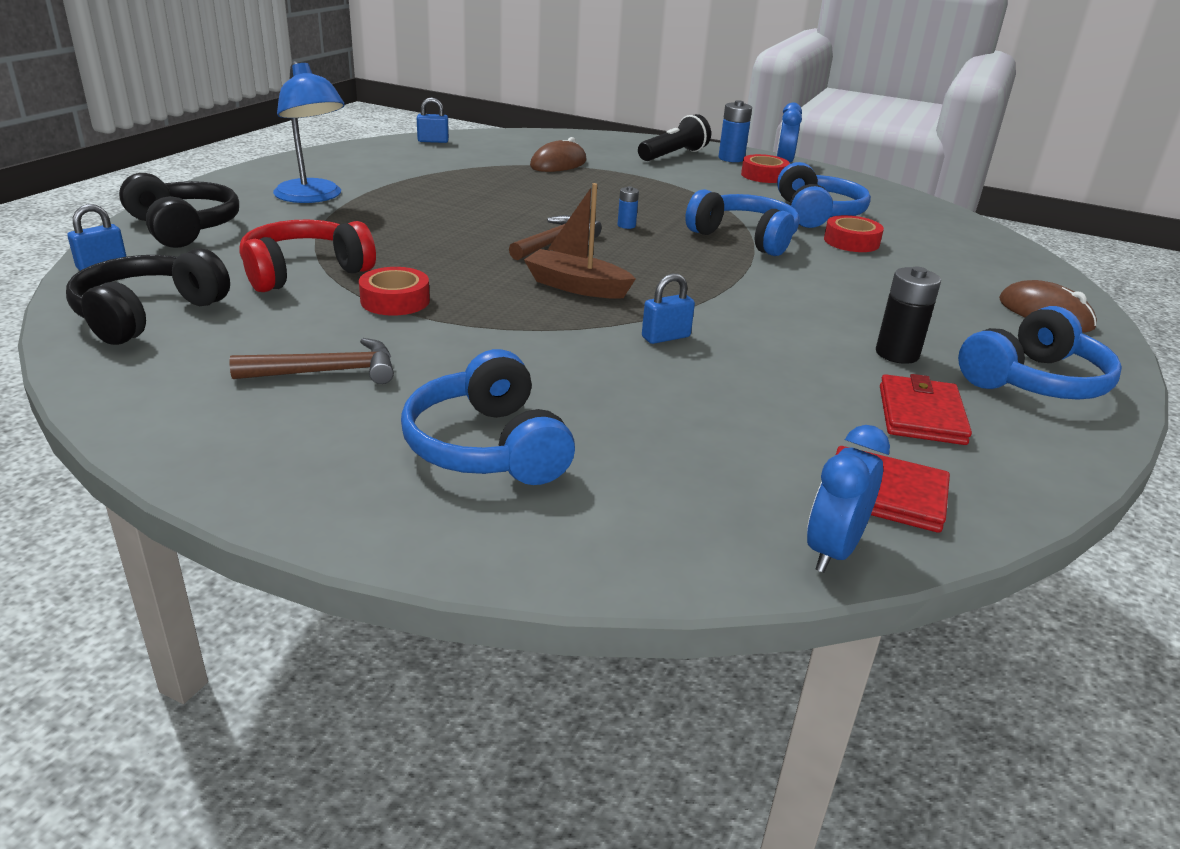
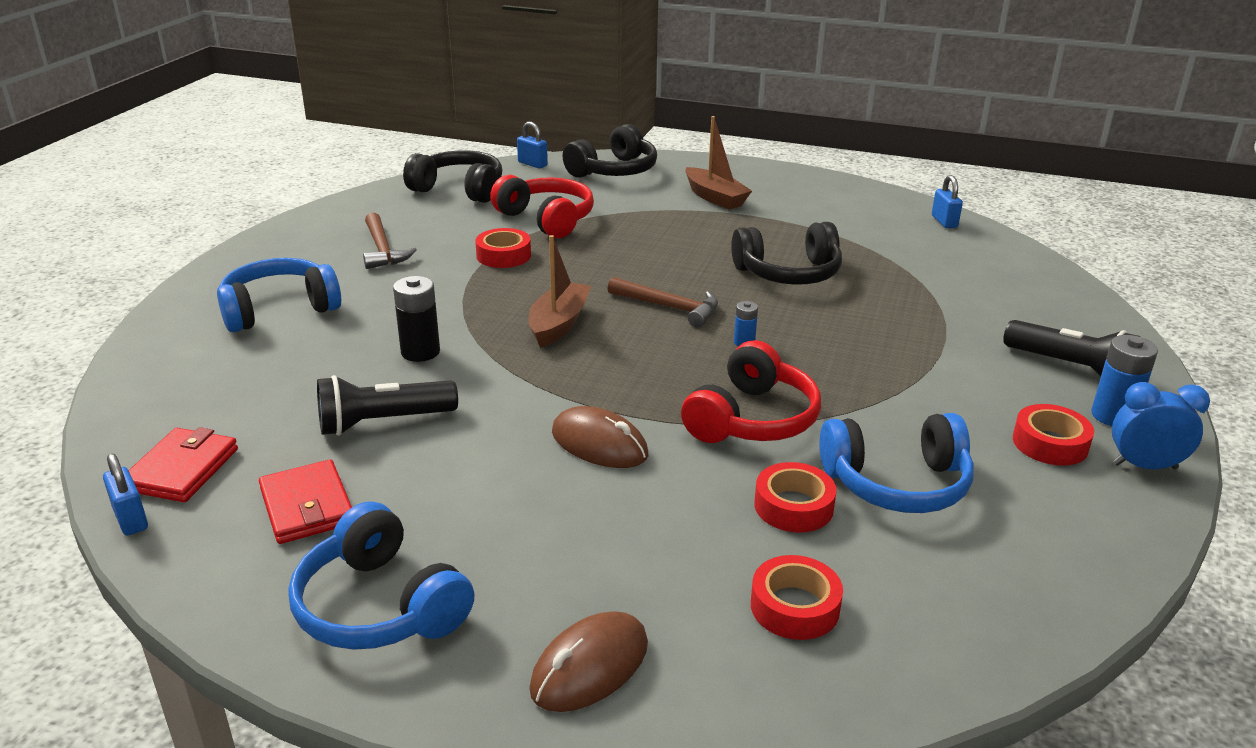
camera: 85 degrees right, 0 degrees up
blue lamp [273,61,345,203] -> brown boat [685,116,752,210]
brown mouse [530,137,586,172] -> brown mouse moved to [552,406,648,468]
blue padlock [642,273,695,344] -> blue padlock moved to [103,453,148,536]
blue headphones [685,189,800,256] -> red headphones [681,340,821,443]
blue clock [807,425,890,573] -> none
black battery [876,266,941,364] -> black battery moved to [393,276,440,362]
red wallet [880,374,972,445] -> red wallet turned 60 degrees clockwise [259,459,352,544]
none -> black flashlight [317,375,458,436]
none -> black headphones [731,222,842,285]
none -> red tape [751,555,843,640]

